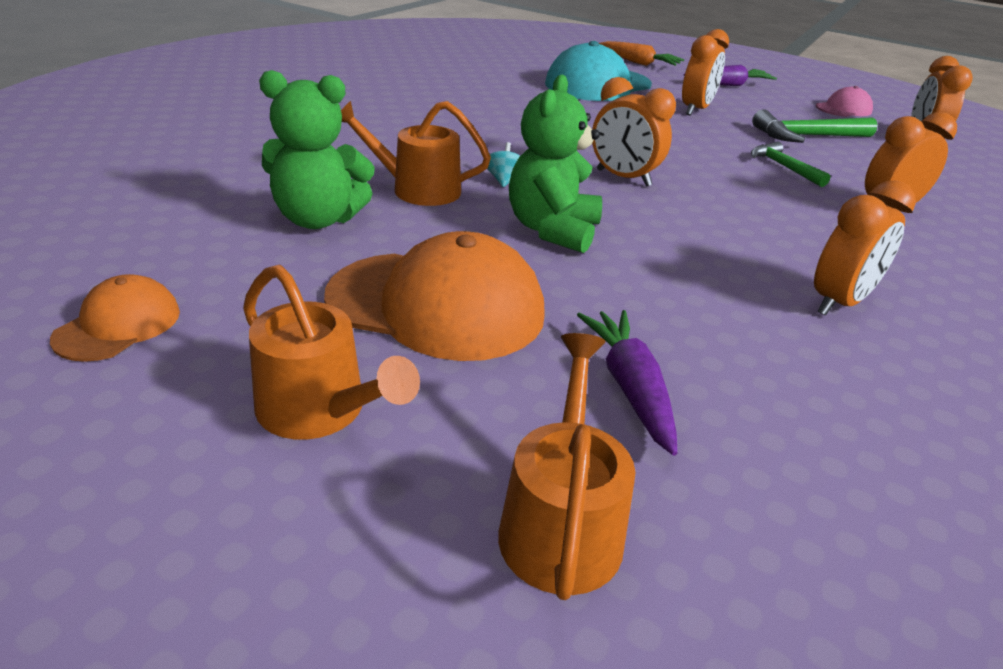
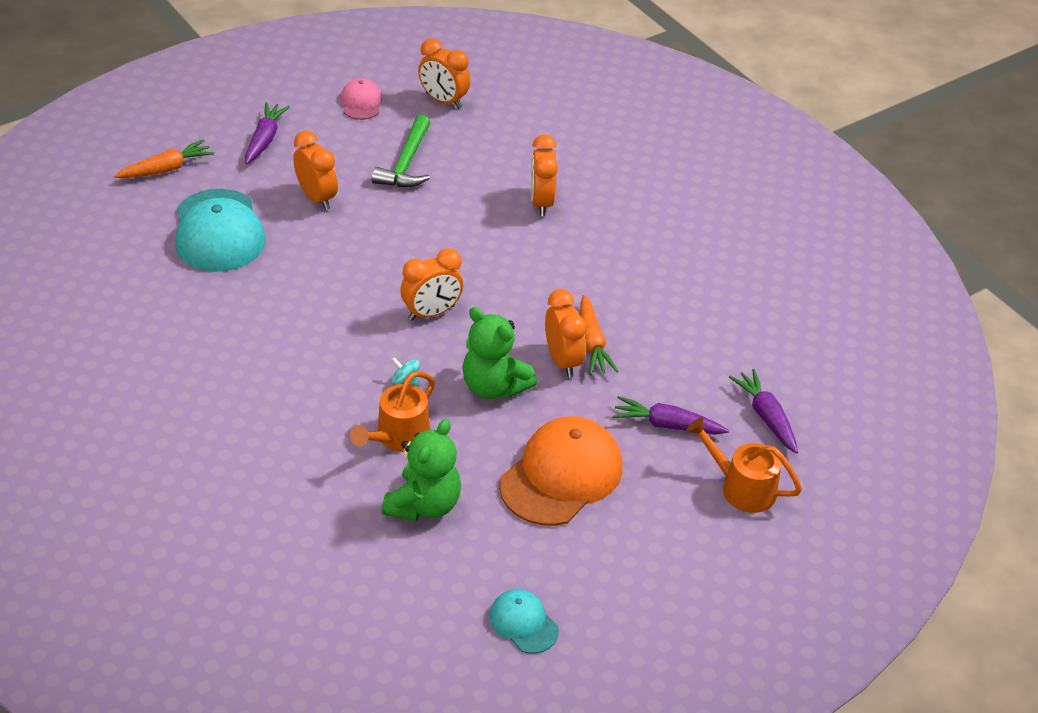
camera: 65 degrees left, 10 degrees up
orange cap [50,274,180,362] -> turquoise cap [489,589,559,654]
orange watering can [243,265,420,440] -> none
green hammer [751,142,830,187] -> none
orange clock [814,180,916,316] -> orange clock moved to [545,289,586,377]
none -> orange carrot [579,295,618,375]
none -> purple carrot [729,369,798,454]

